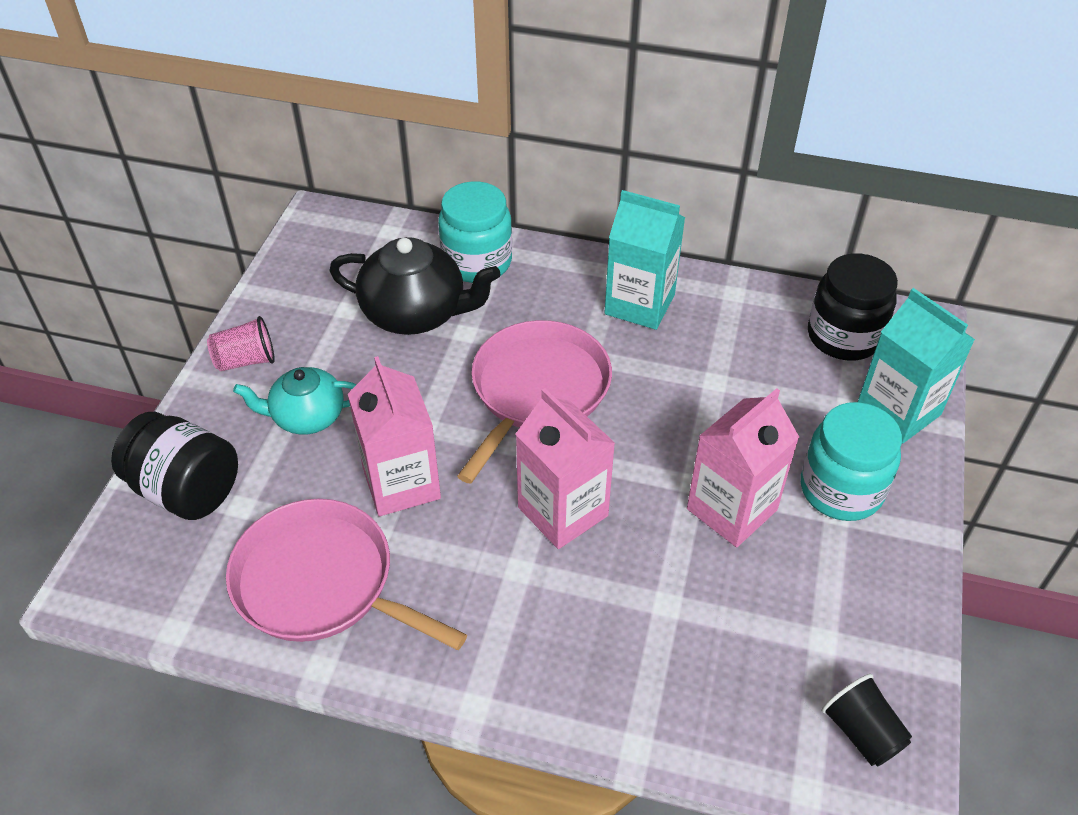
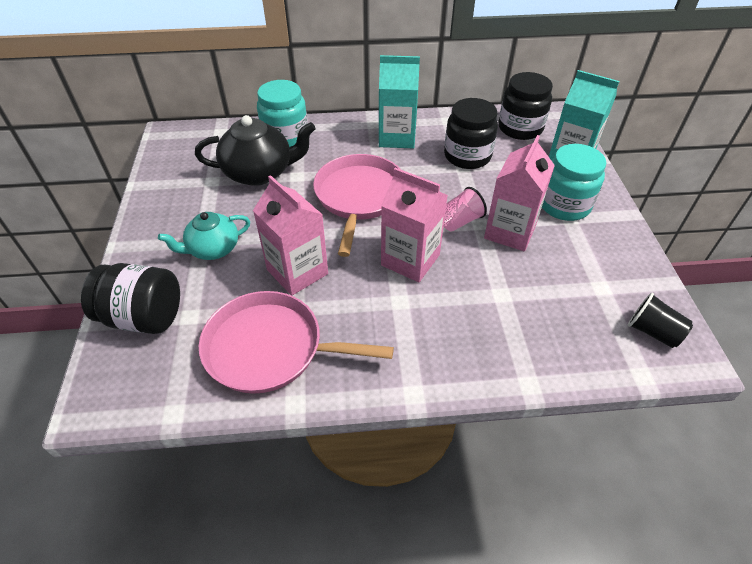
camera: 20 degrees left, 0 degrees up
pink cup [207,316,275,371] -> pink cup moved to [444,187,487,231]
none -> black jar [444,98,498,169]

